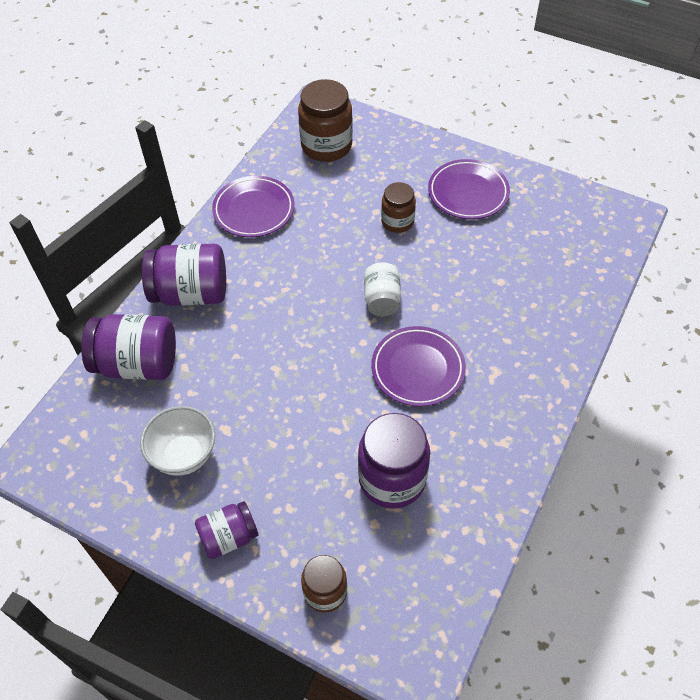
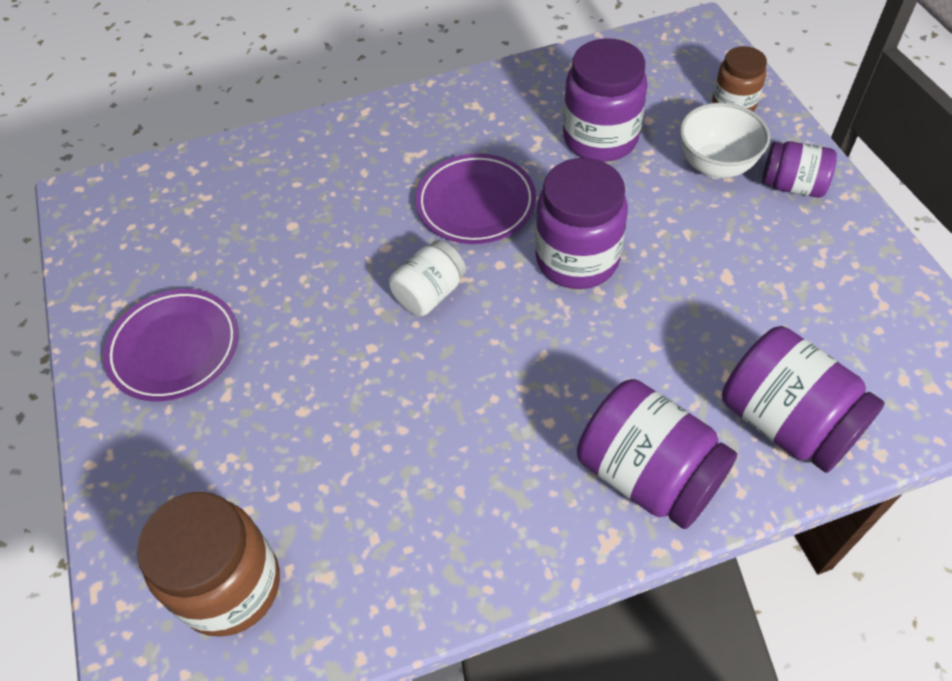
camera: 135 degrees left, 0 degrees up
white bowl [140,406,215,476] -> white bowl moved to [680,103,770,178]
purple plate [212,176,295,237] -> none
brown jar [381,182,416,233] -> none
none -> purple jar [535,158,628,289]

